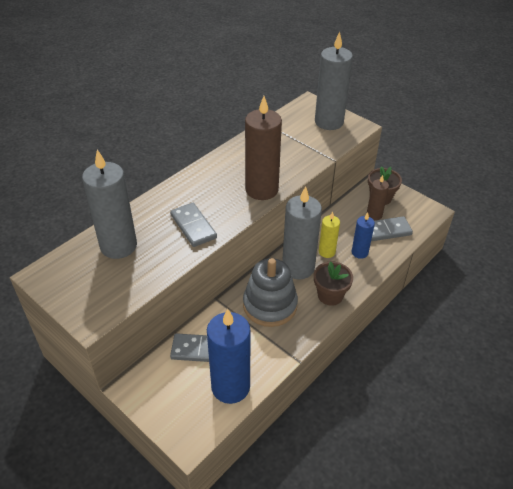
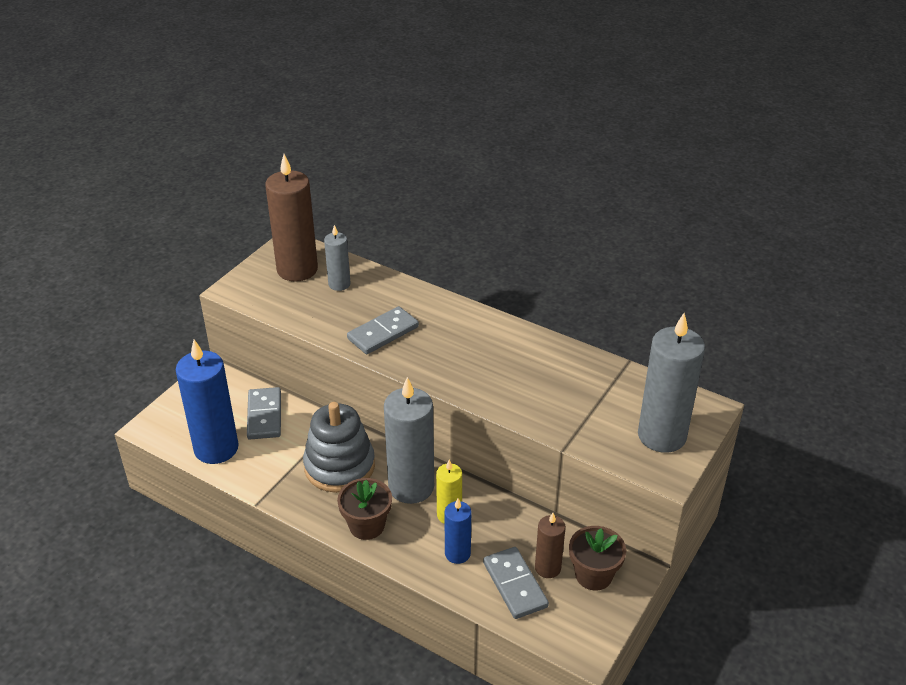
camera: 80 degrees right, 5 degrees down
grey candle [82,150,137,259] -> grey candle [324,225,351,291], size x0.53
brown candle [245,96,282,200] -> brown candle moved to [265,154,318,282]

